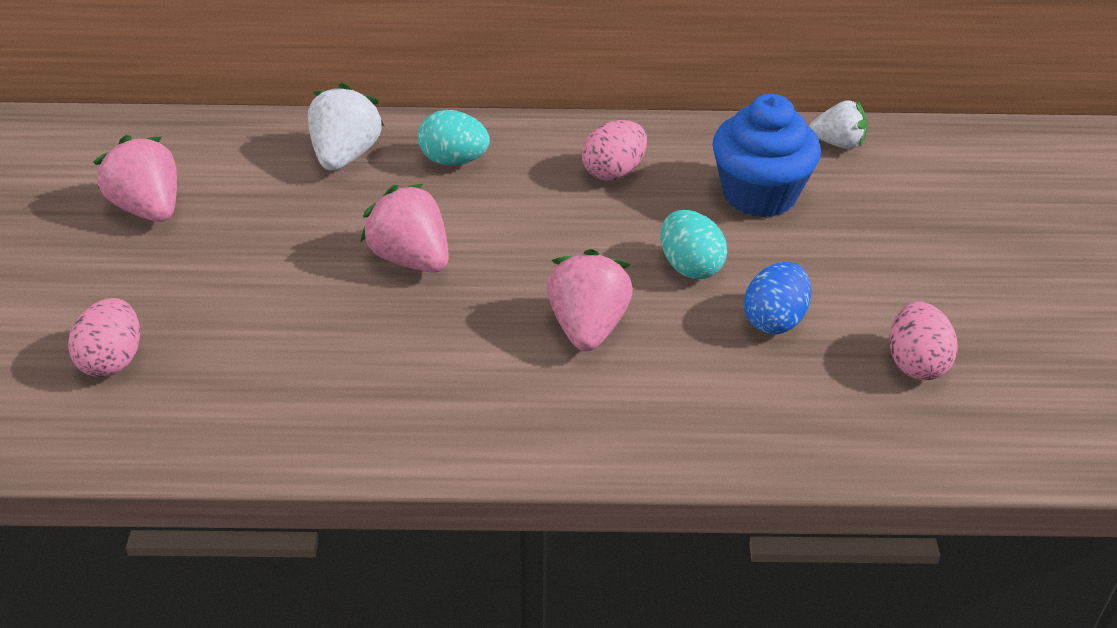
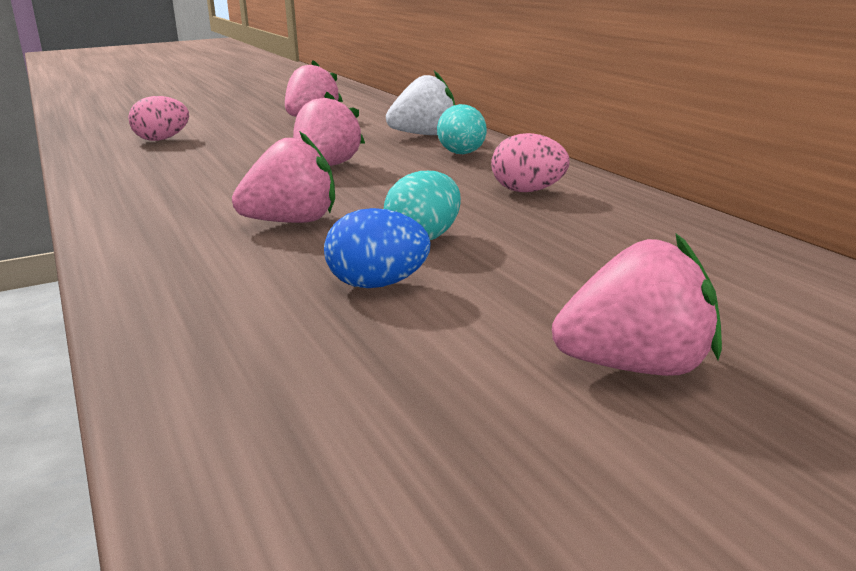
camera: 65 degrees right, 20 degrees down
blue cupcake [712,94,821,217] -> none
white strawberry [810,100,868,149] -> none
pink egg [889,301,958,380] -> none
none -> pink strawberry [552,233,722,376]

